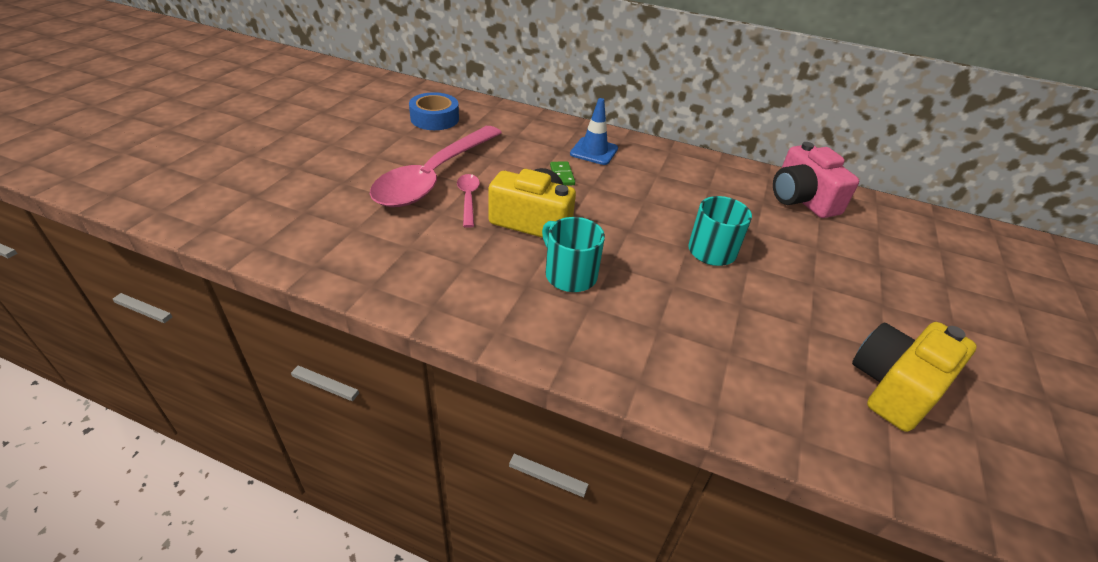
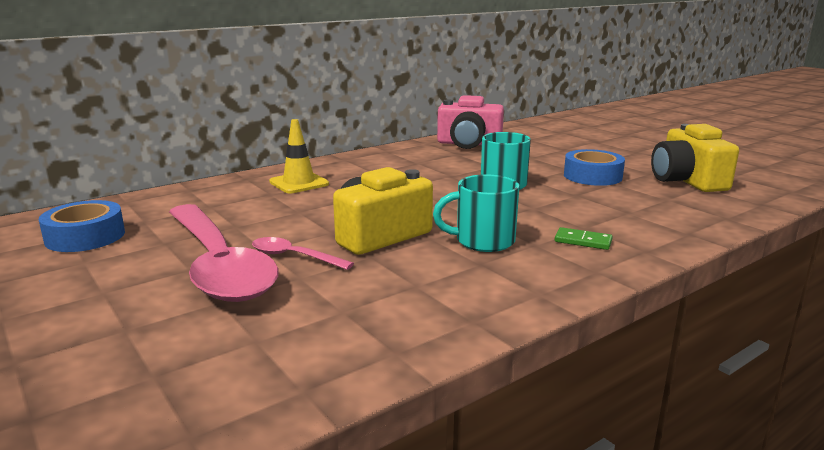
camera: 55 degrees left, 20 degrees down
green domino [550,161,575,186] -> green domino moved to [555,227,613,250]
blue traffic cone [570,98,618,165] -> yellow traffic cone [269,119,329,193]
none -> blue tape [564,149,625,186]

